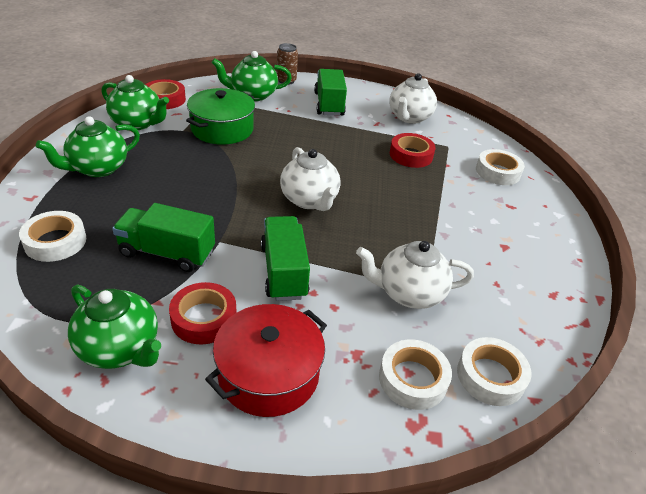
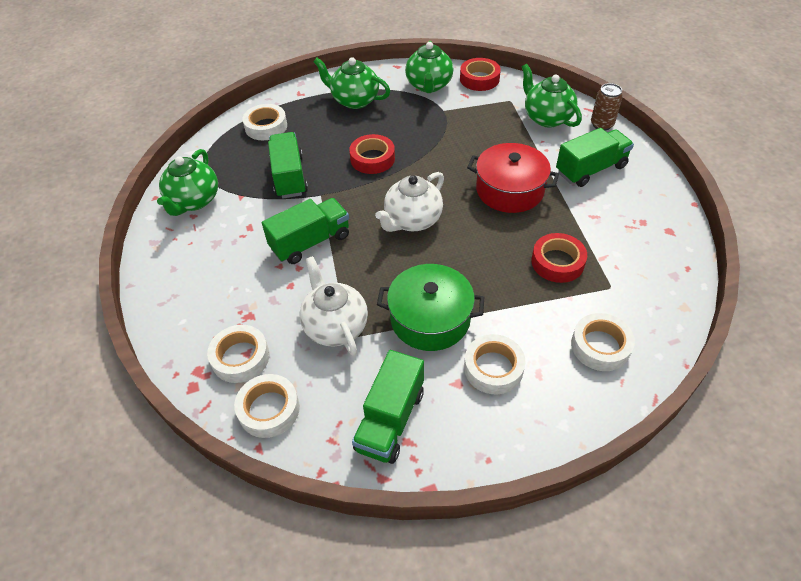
camera: 70 degrees right, 10 degrees up
red tape [169,282,236,344] -> red tape moved to [349,134,395,174]
green pot [186,88,255,145] -> green pot moved to [377,264,484,351]
red pot [205,304,327,417] -> red pot moved to [467,143,559,213]
white teapot [389,73,437,124] -> none
none -> green truck [352,350,424,464]
none -> white tape [464,334,525,395]

